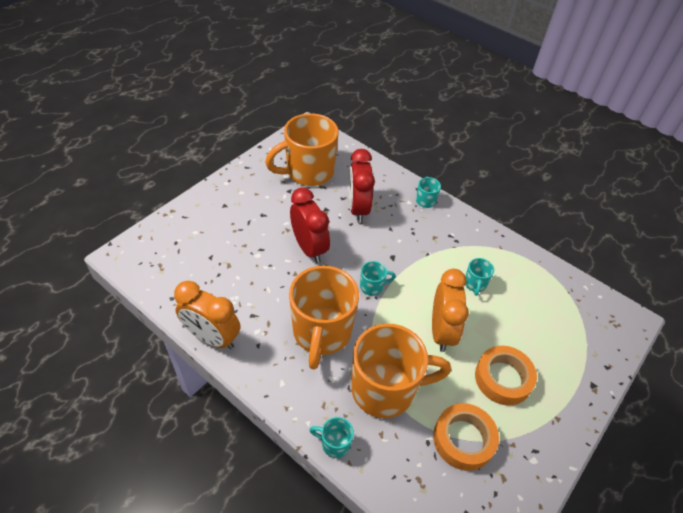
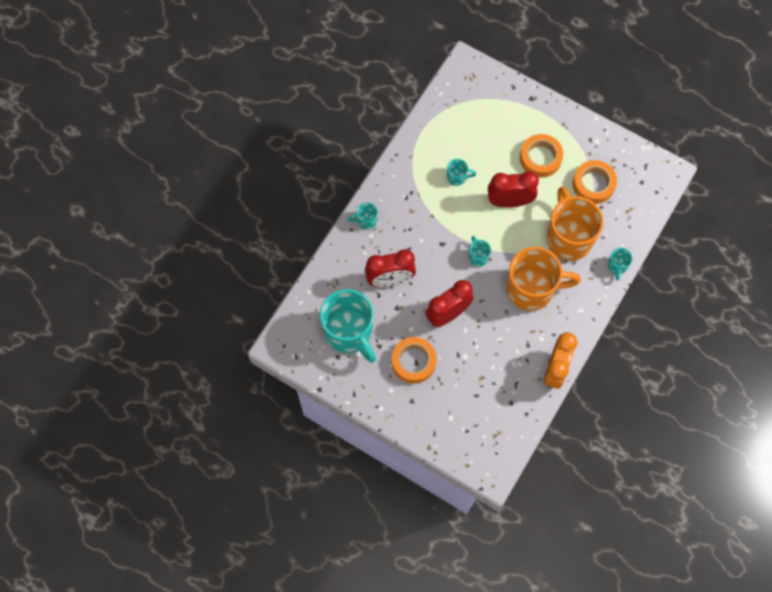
camera: 95 degrees left, 20 degrees up
orange mug [265,113,339,186] -> turquoise mug [320,289,376,363]
orange clock [432,269,469,352] -> red clock [488,171,539,208]
none -> orange tape [392,337,436,384]

